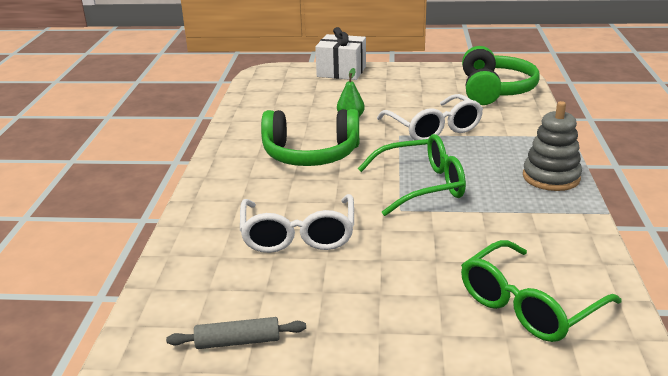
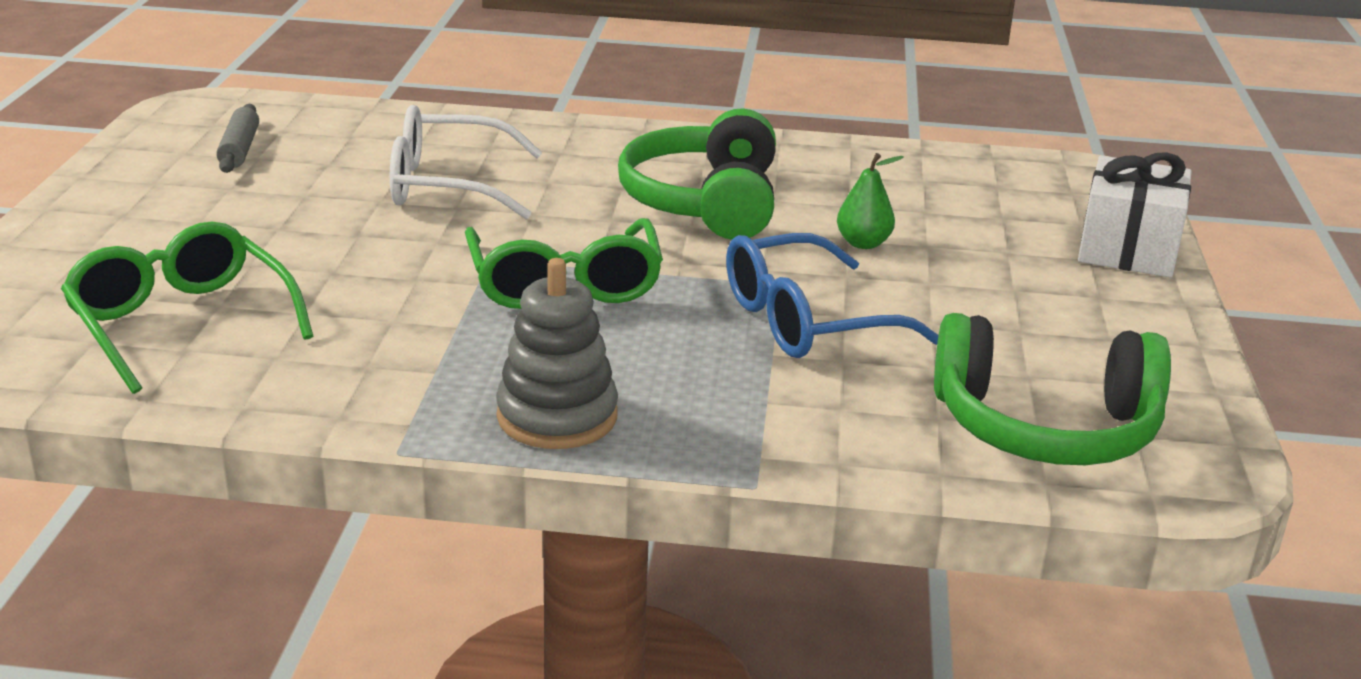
camera: 90 degrees right, 0 degrees up
white glasses [377,94,483,140] -> blue glasses [726,233,939,358]

